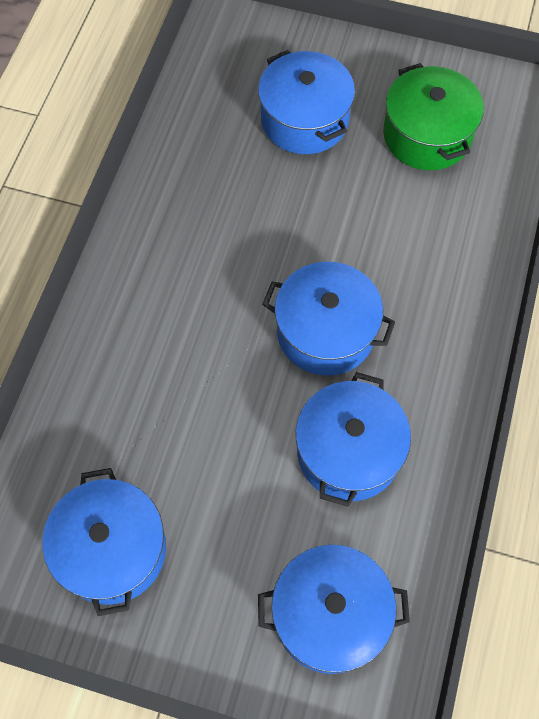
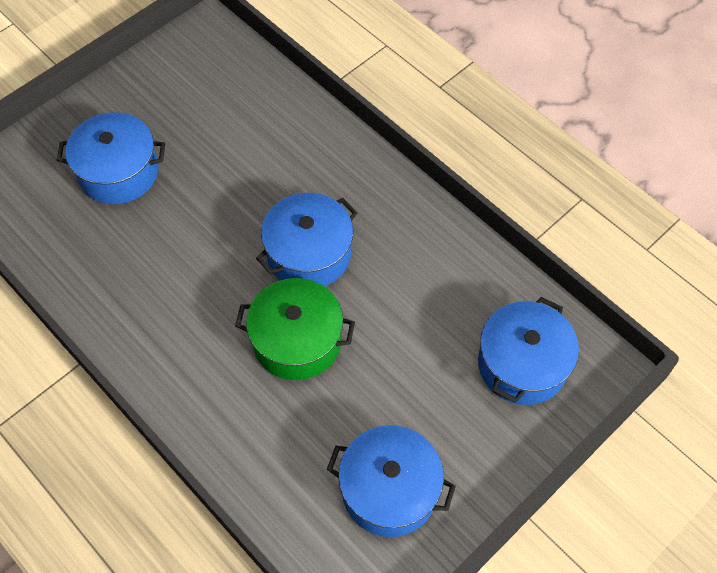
camera: 60 degrees left, 5 degrees down
blue pot [296,372,411,507] -> none
green pot [383,63,484,170] -> green pot moved to [235,278,355,380]

